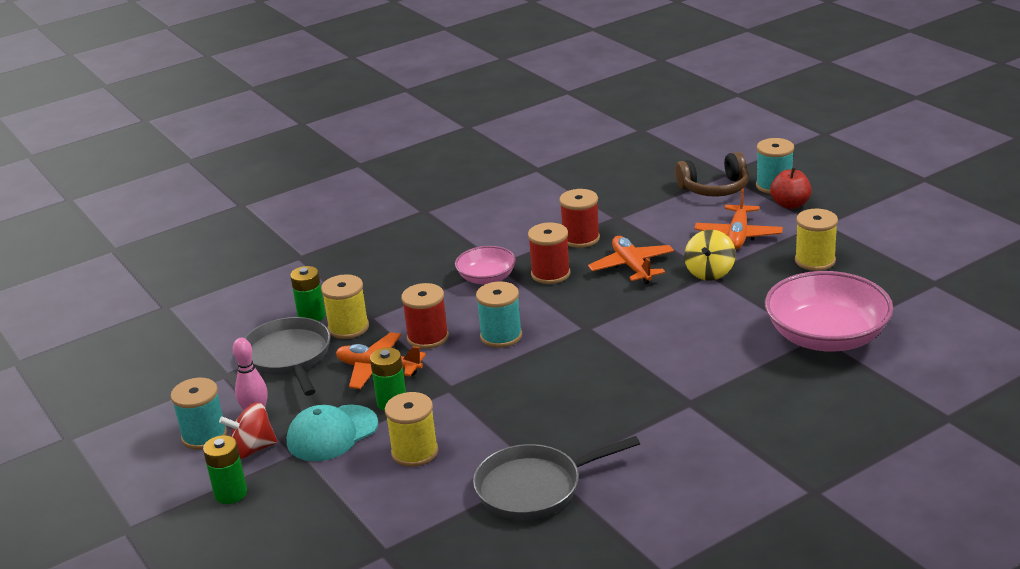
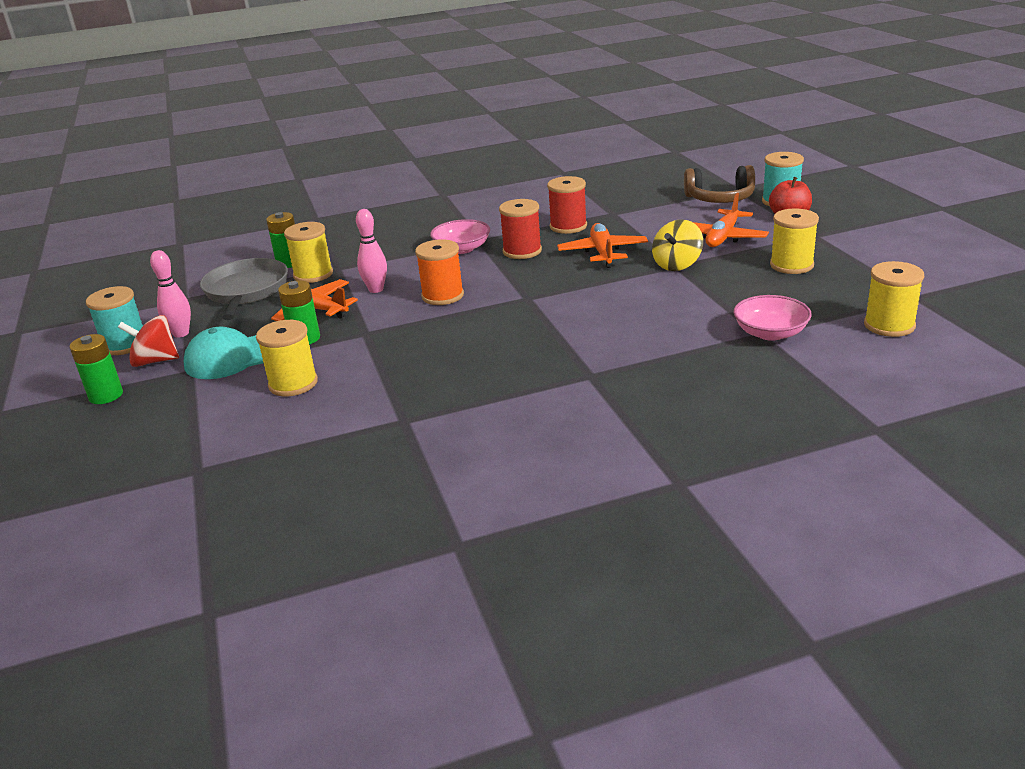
camera: 15 degrees right, 0 degrees up
red spool [401,283,449,349] -> pink bowling pin [356,209,387,293]
grey pan [473,436,640,520] -> none
turquoise spool [476,282,522,348] -> orange spool [415,239,464,305]
pink bowl [765,271,893,352] -> pink bowl [734,295,812,341], size x0.55
none -> yellow spool [864,261,924,337]

